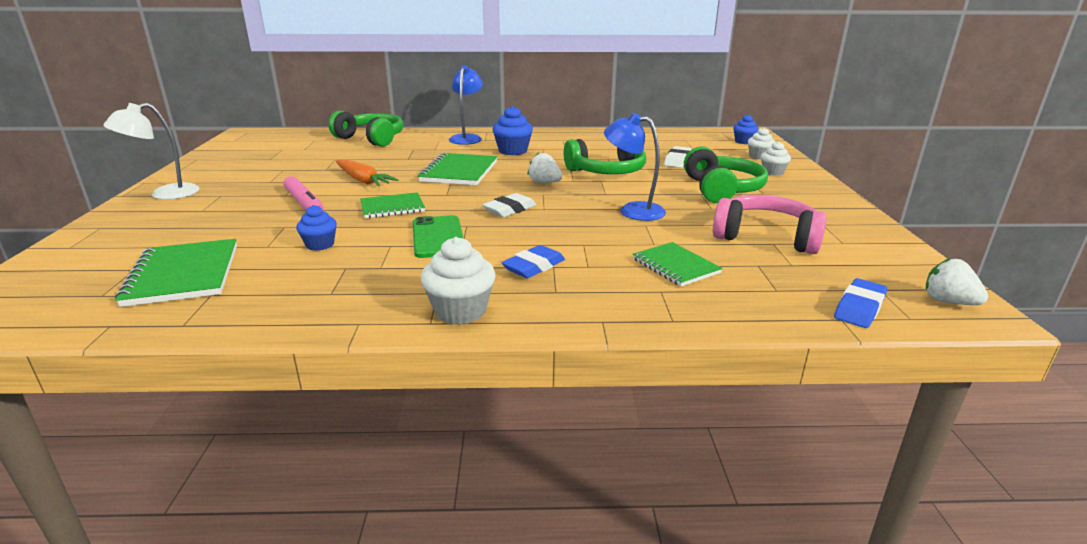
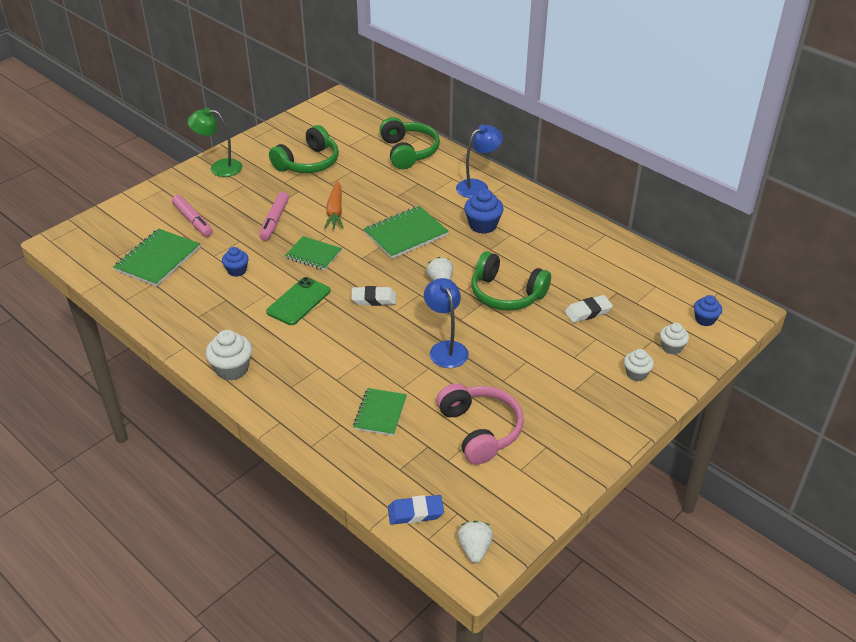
camera: 45 degrees right, 15 degrees up
white lamp [103,103,200,200] -> green lamp [187,108,242,177]
blue eraser [501,245,565,278] -> none
green headphones [684,146,768,203] -> green headphones moved to [269,125,339,173]
none -> pink marker [172,195,213,237]

